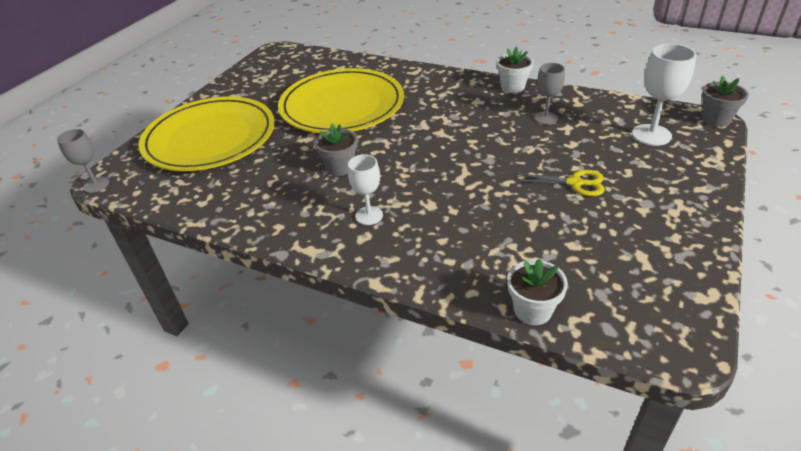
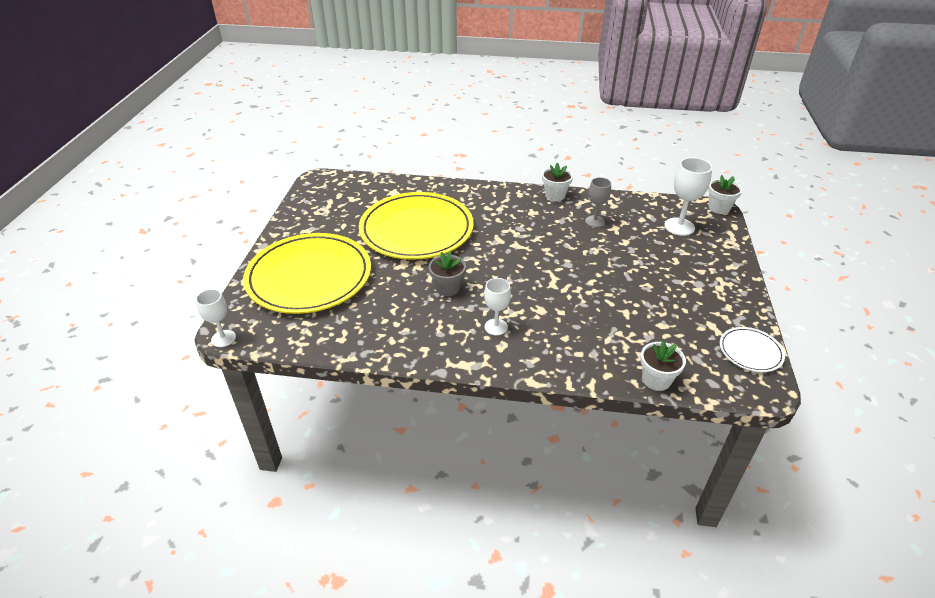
camera: 20 degrees left, 0 degrees up
grey goblet [57,129,109,193] -> white goblet [196,289,236,347]
yellow scissors [514,170,605,196] -> none
grey flower pot [701,76,749,127] -> white flower pot [708,175,742,214]
none -> white plate [720,327,785,372]

